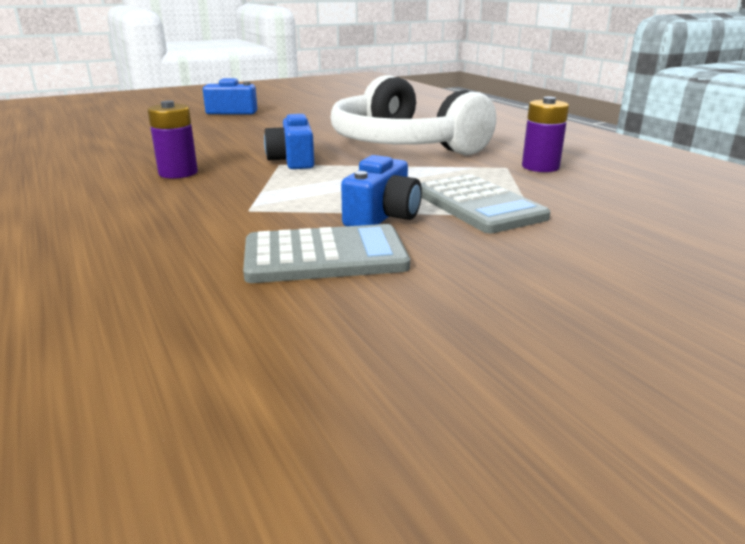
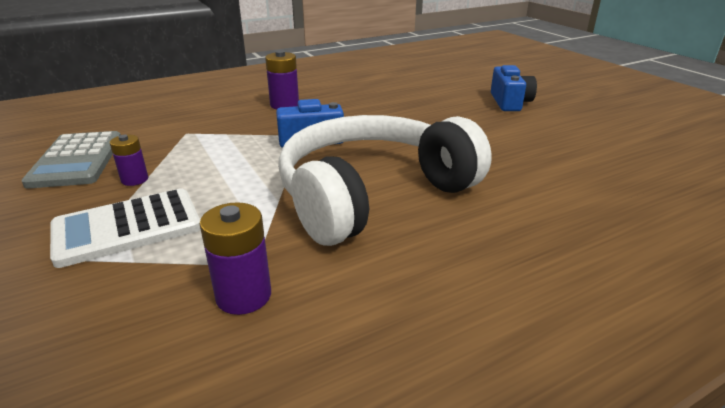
camera: 90 degrees right, 5 degrees up
blue camera [341,155,422,226] -> purple battery [110,135,148,186]
grey calculator [421,174,551,234] -> white calculator [50,188,201,268]

